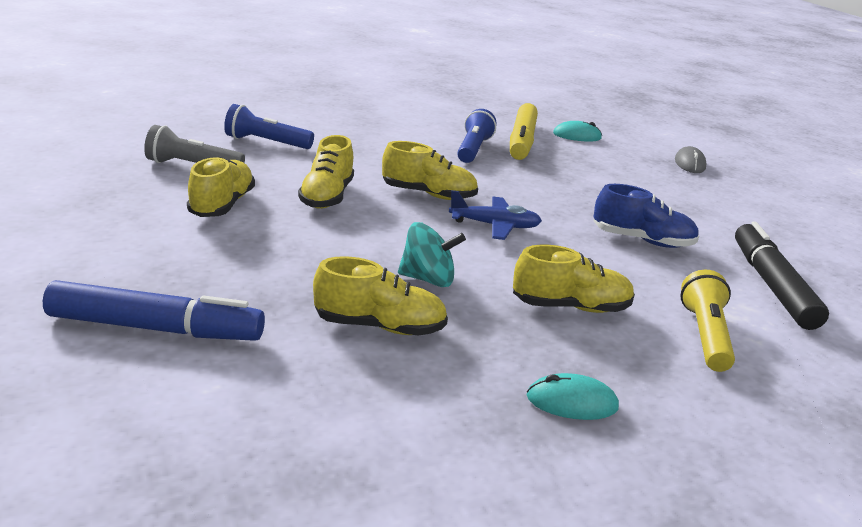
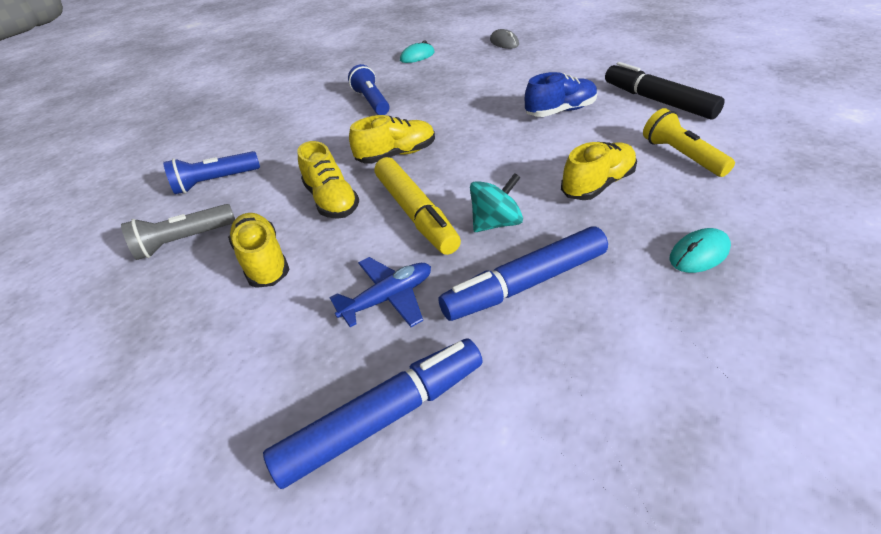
camera: 30 degrees left, 15 degrees up
yellow shoe [313,256,448,336] -> blue marker [439,227,608,321]
blue plane [449,190,542,240] -> blue plane moved to [329,257,431,327]
yellow marker [510,103,538,160] -> yellow marker moved to [375,157,461,255]

